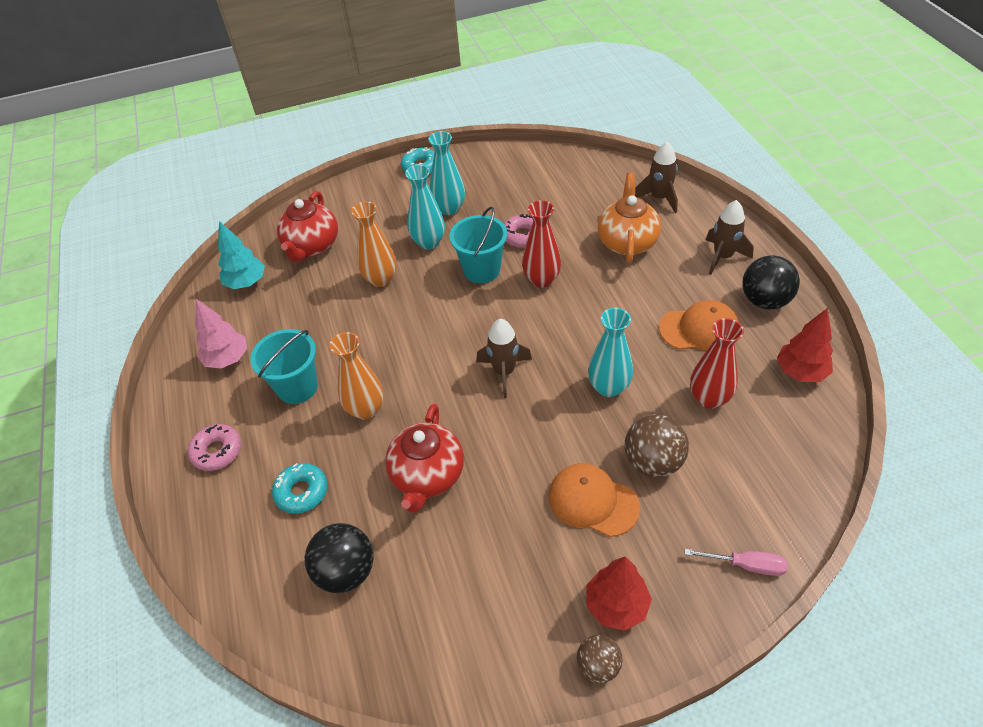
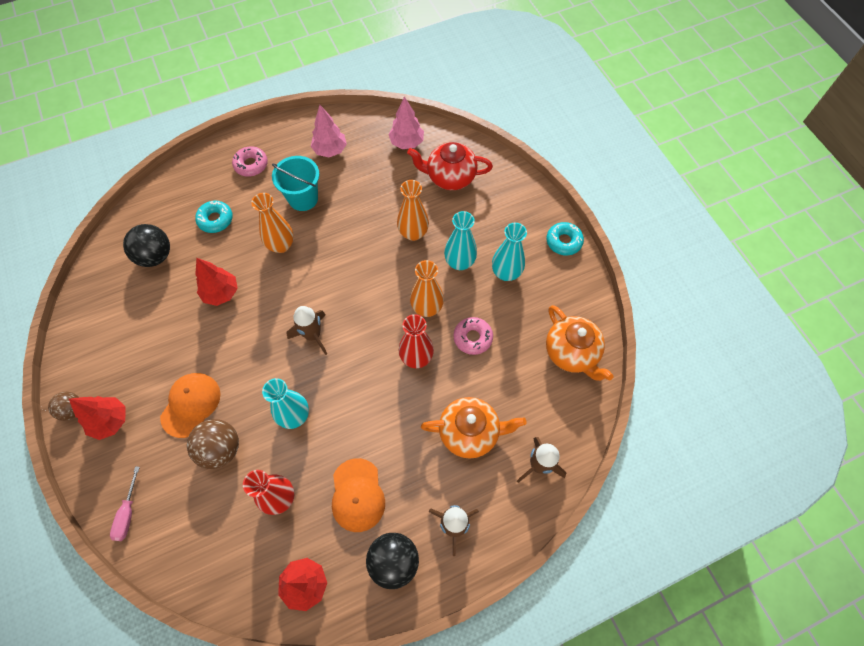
camera: 80 degrees right, 15 degrees up
turquoise tree [218,221,265,289] -> pink tree [388,96,424,149]
red teapot [385,404,464,513] -> red tree [195,258,238,306]
turquoise bucket [449,206,507,283] -> orange vase [410,260,444,317]
none -> orange teapot [546,305,614,381]

